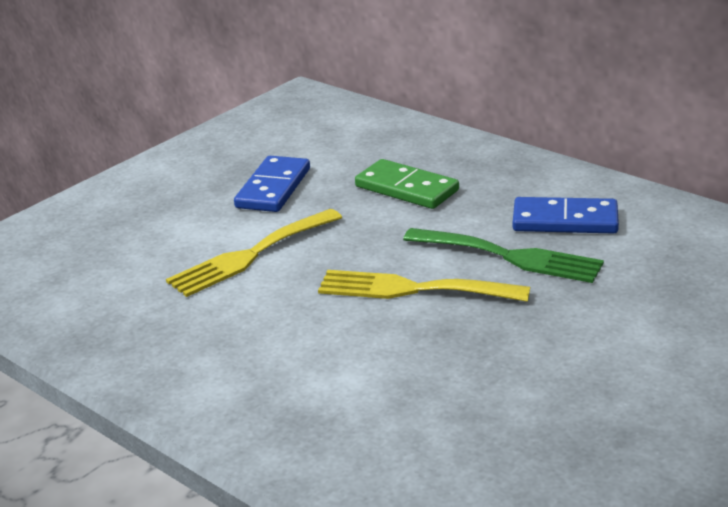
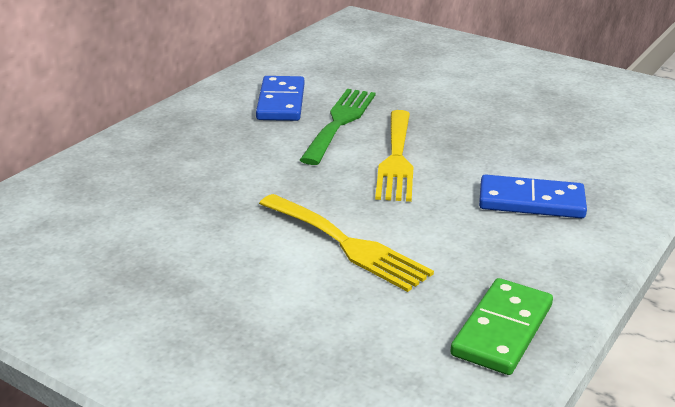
camera: 100 degrees left, 0 degrees up
blue domino [234,156,310,212] -> blue domino moved to [479,174,587,218]
green domino [355,159,459,209] -> green domino moved to [450,278,553,375]

